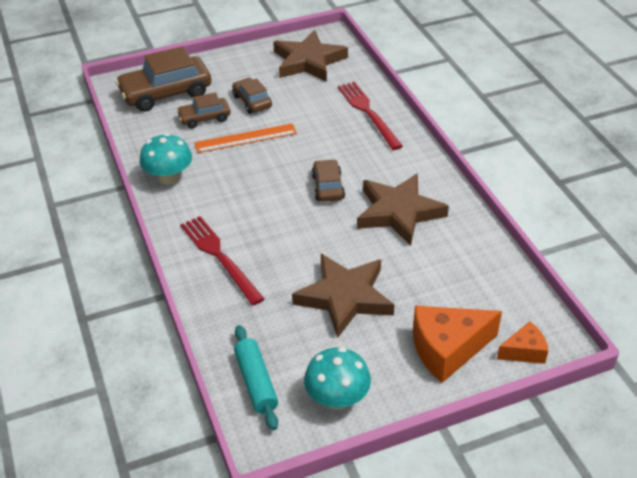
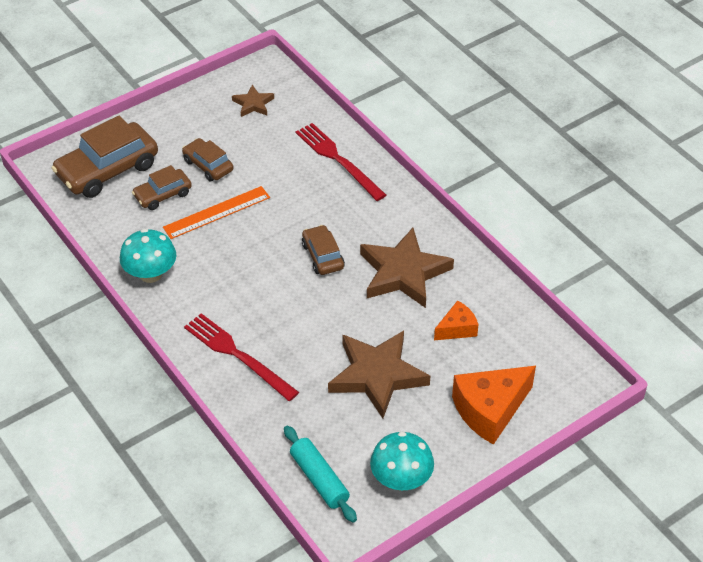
camera: 15 degrees left, 5 degrees up
brown star [273,30,348,82] -> brown star [232,85,274,117], size x0.50
orange cheese [497,321,548,364] -> orange cheese moved to [434,300,479,340]

